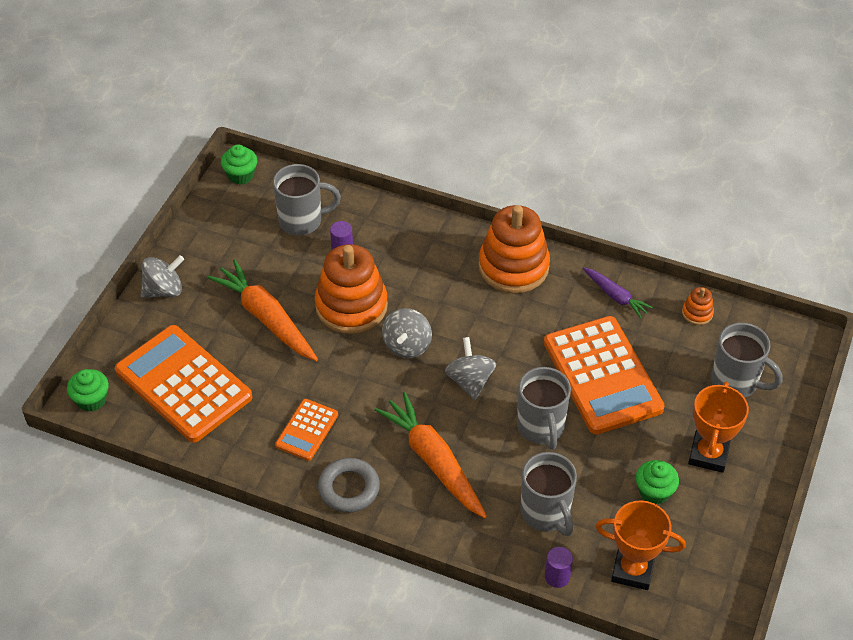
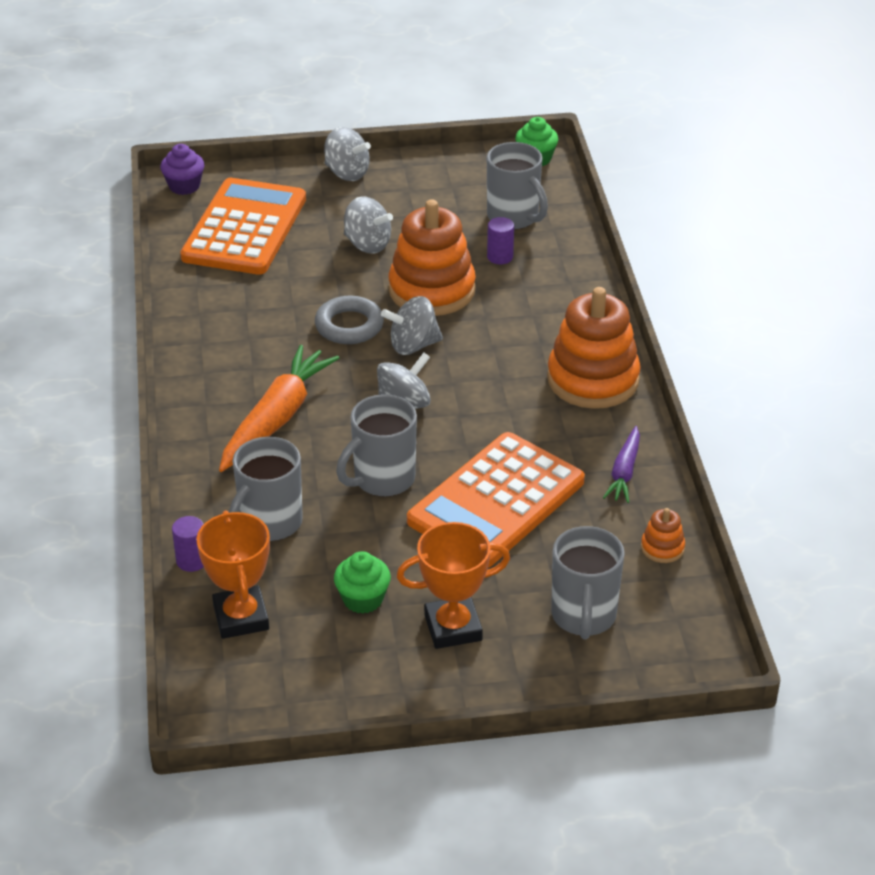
camera: 60 degrees right, 10 degrees down
green cupcake [67,369,109,412] -> purple cupcake [160,144,204,195]
orange carrot [207,259,318,361] -> grey spinning top [344,196,393,253]
orange calculator [275,399,338,461] -> none
grey ring [318,458,380,513] -> grey ring moved to [315,296,384,344]

